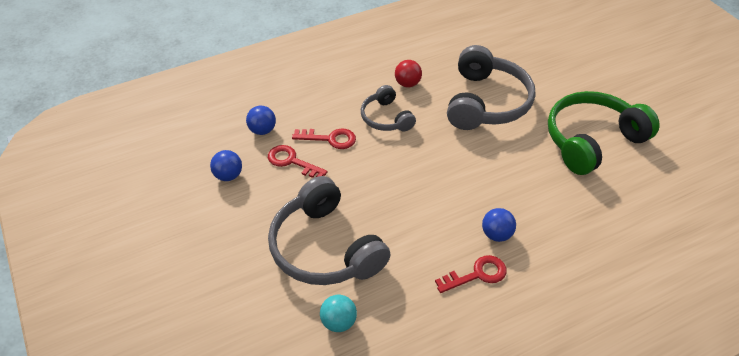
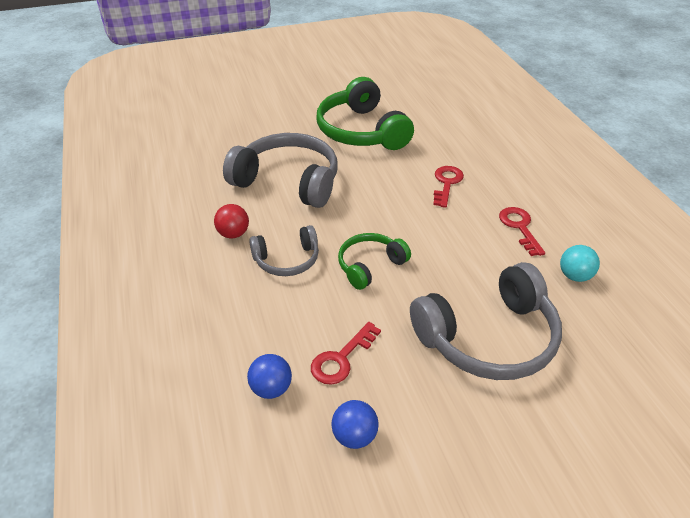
camera: 80 degrees left, 5 degrees down
red key [292,129,356,149] -> red key moved to [433,166,464,208]
turquoise ball [320,295,357,332] -> turquoise ball moved to [560,245,600,282]
blue ball [482,208,516,242] -> none
none -> green headphones [338,233,411,290]

